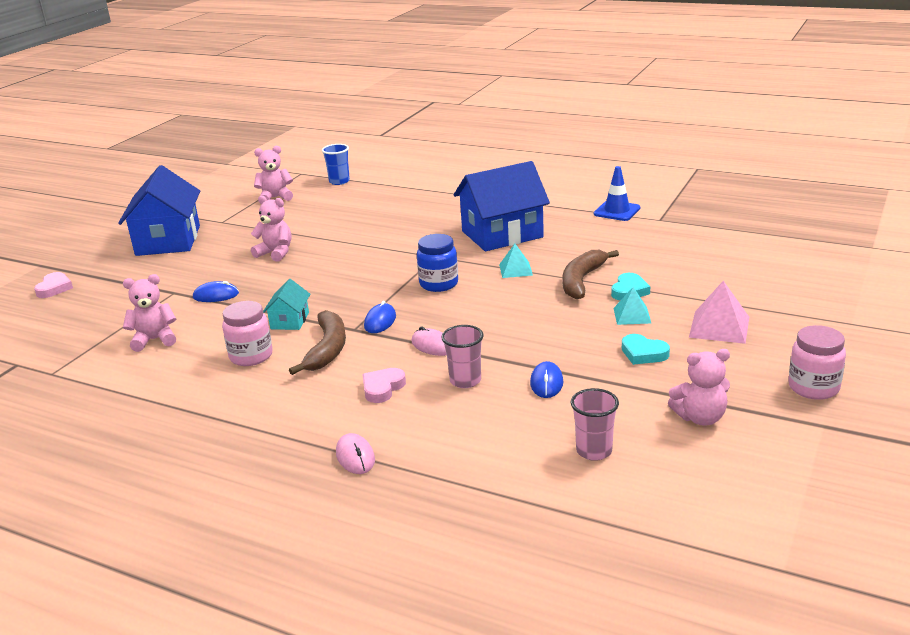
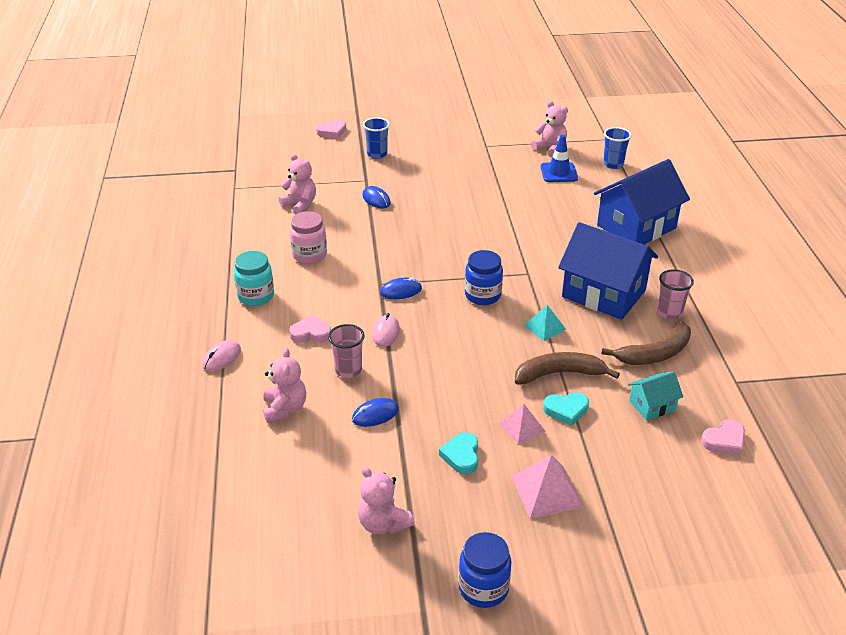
camera: 55 degrees right, 10 degrees up
blue house [118,165,200,256] -> blue house moved to [594,159,690,244]
pink teddy bear [251,195,291,262] -> pink teddy bear moved to [263,348,306,423]
turquoise house [263,279,310,330] -> turquoise house moved to [628,372,683,420]
brown banana [289,310,346,375] -> brown banana moved to [601,322,691,365]
pink cup [571,388,619,461] -> pink cup moved to [657,269,694,320]
blue traffic cone [594,166,641,221] -> blue traffic cone moved to [541,135,578,182]
turquoise pyramid [614,287,651,325] -> pink pyramid [499,404,546,444]
pink jar [788,325,846,400] -> blue jar [458,532,512,608]
none -> turquoise jar [234,251,274,306]
none -> blue cup [363,117,390,159]
none -> pink heart [701,420,745,455]

